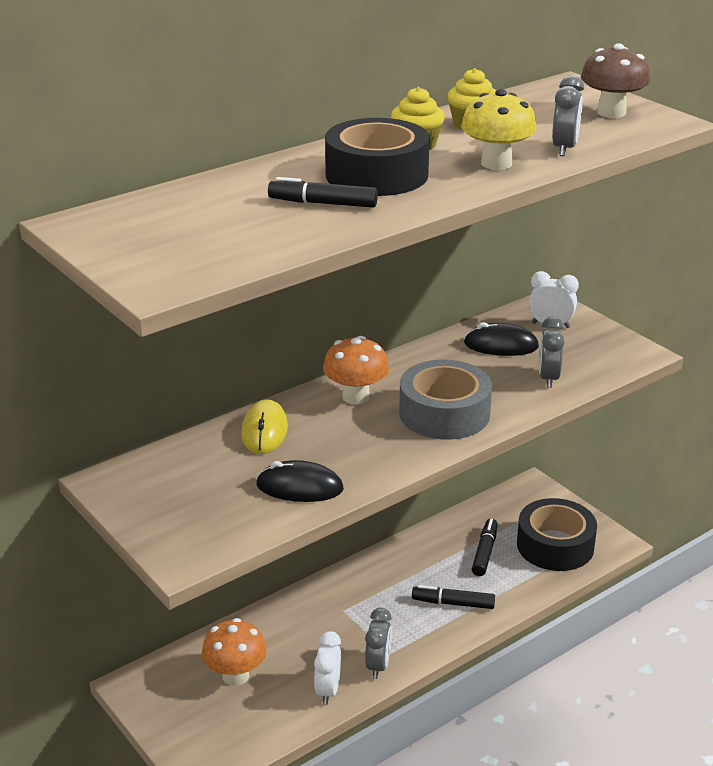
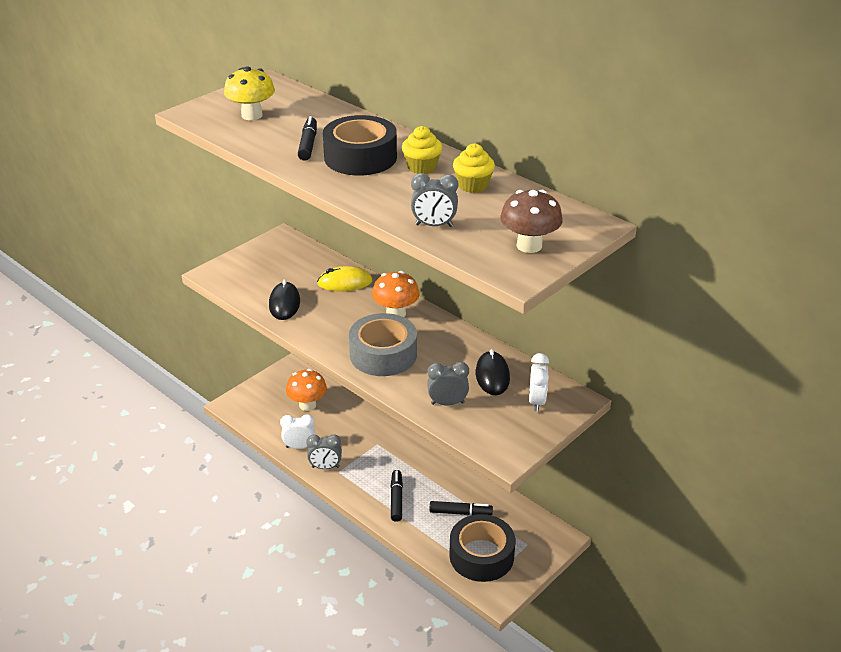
camera: 80 degrees right, 5 degrees up
yellow mushroom [461,89,537,170] -> yellow mushroom moved to [224,66,275,120]

